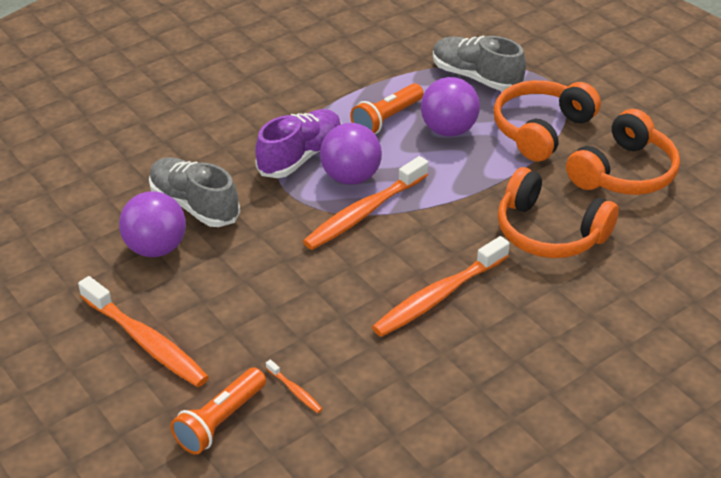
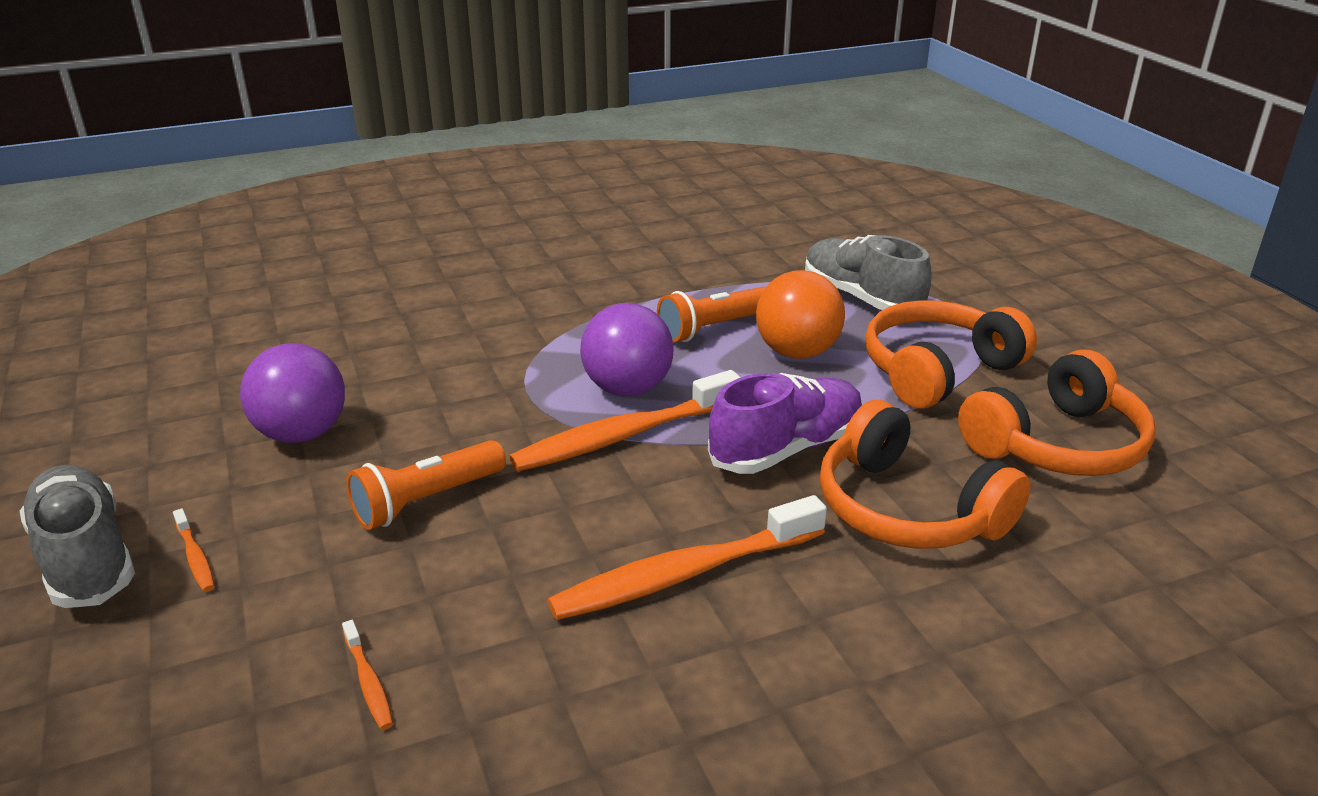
camera: 15 degrees right, 10 degrees down
orange toothbrush [78,276,209,387] -> orange toothbrush [173,509,215,592], size x0.42
grey shoe [149,157,240,227] -> grey shoe moved to [20,465,135,608]
orange flashlight [170,368,266,455] -> orange flashlight moved to [346,440,506,530]
purple shoe [255,109,342,178] -> purple shoe moved to [708,373,863,474]
purple ball [421,77,480,136] -> orange ball [756,270,845,359]

